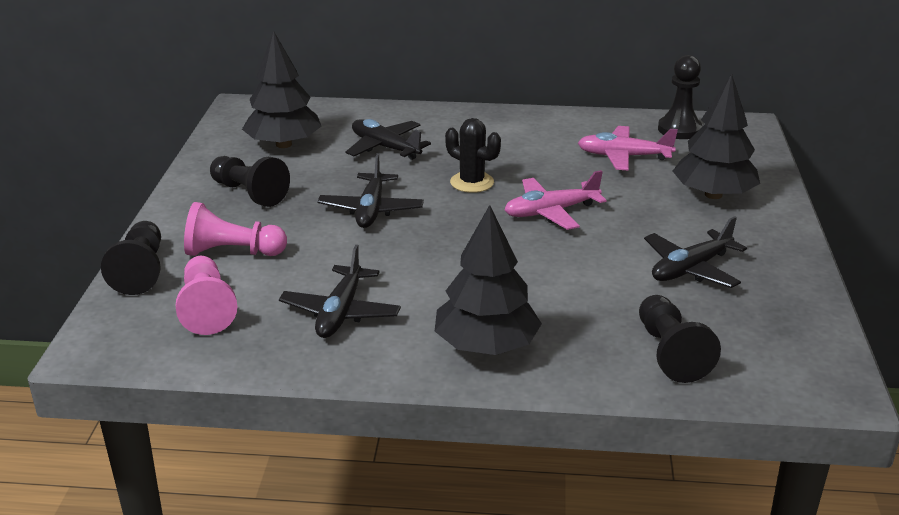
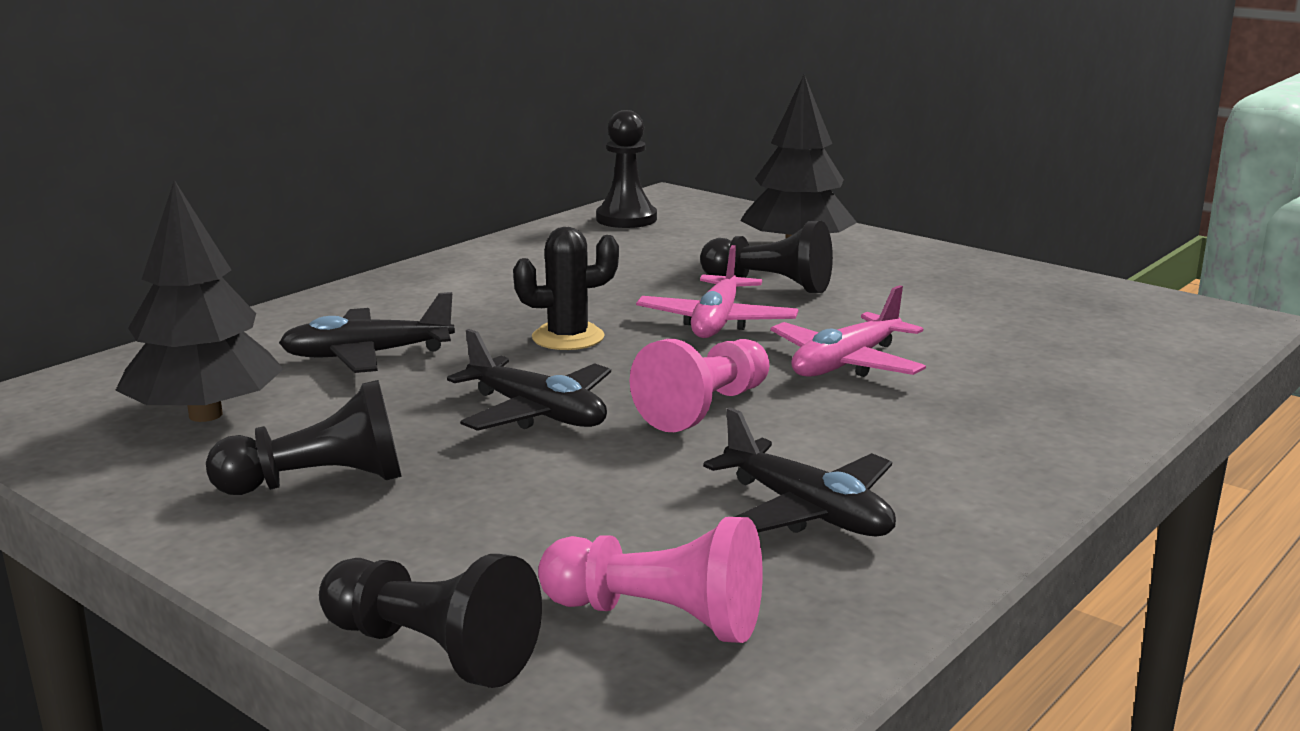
camera: 55 degrees left, 10 degrees down
pink pawn [184,202,287,256] -> pink pawn moved to [630,339,769,432]
black tree [435,205,542,355] -> none
pink plane [578,126,678,170] -> pink plane moved to [770,285,926,377]
black pawn [639,295,721,383] -> black pawn moved to [700,221,833,293]
black plane [644,216,747,288] -> none

